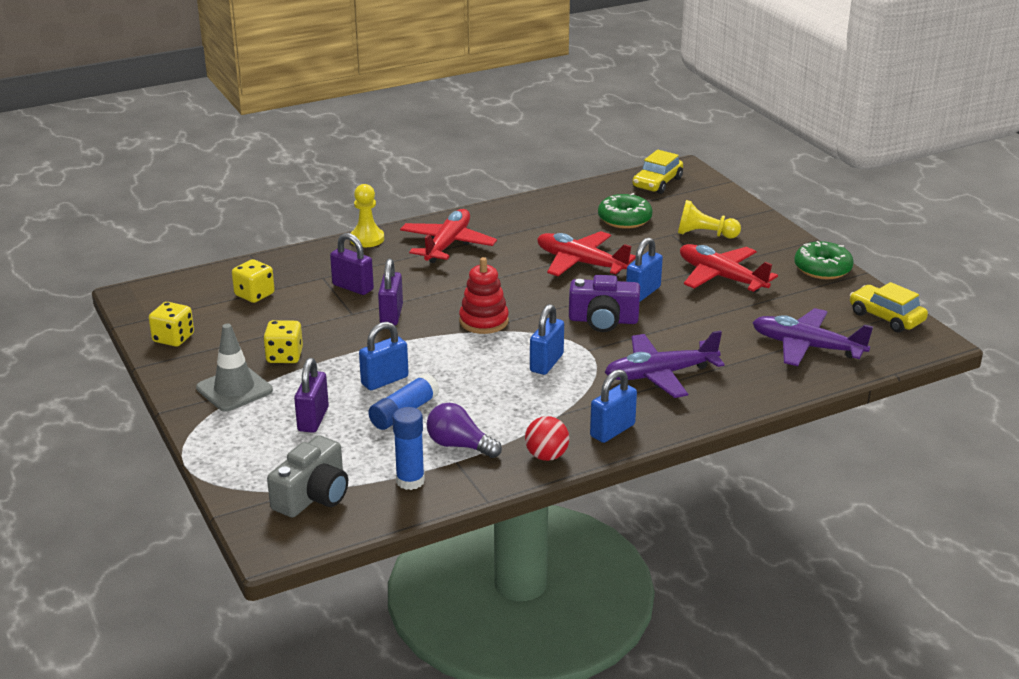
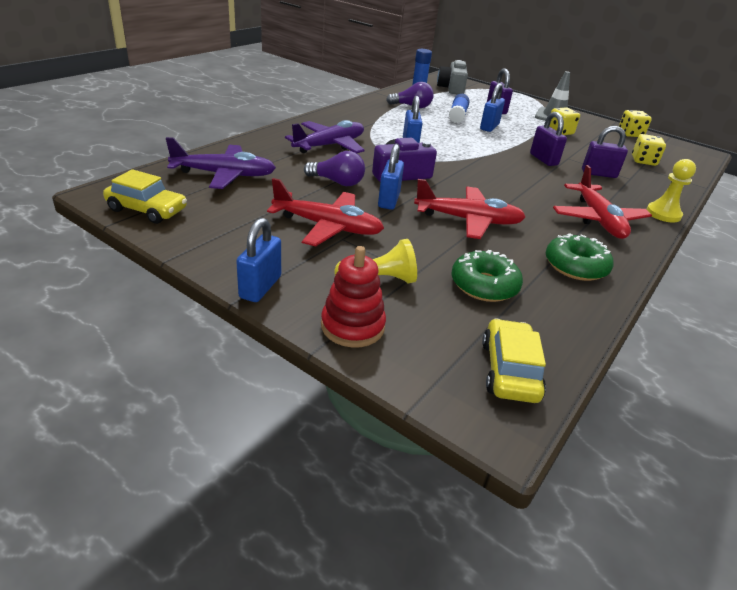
camera: 150 degrees right, 5 degrees up
red stacking toy [459,257,509,334] -> red stacking toy moved to [321,246,386,348]
red ball [525,416,569,461] -> none
blue padlock [590,369,637,443] -> blue padlock moved to [236,218,281,302]
green donut [794,241,854,279] -> green donut moved to [546,233,613,281]
none -> purple light bulb [304,151,365,186]

